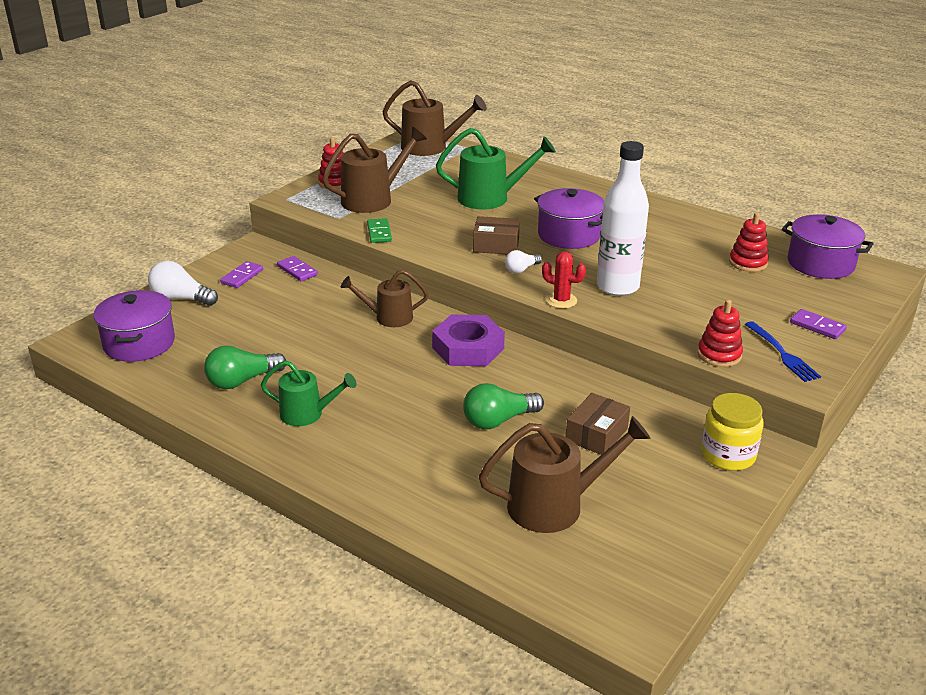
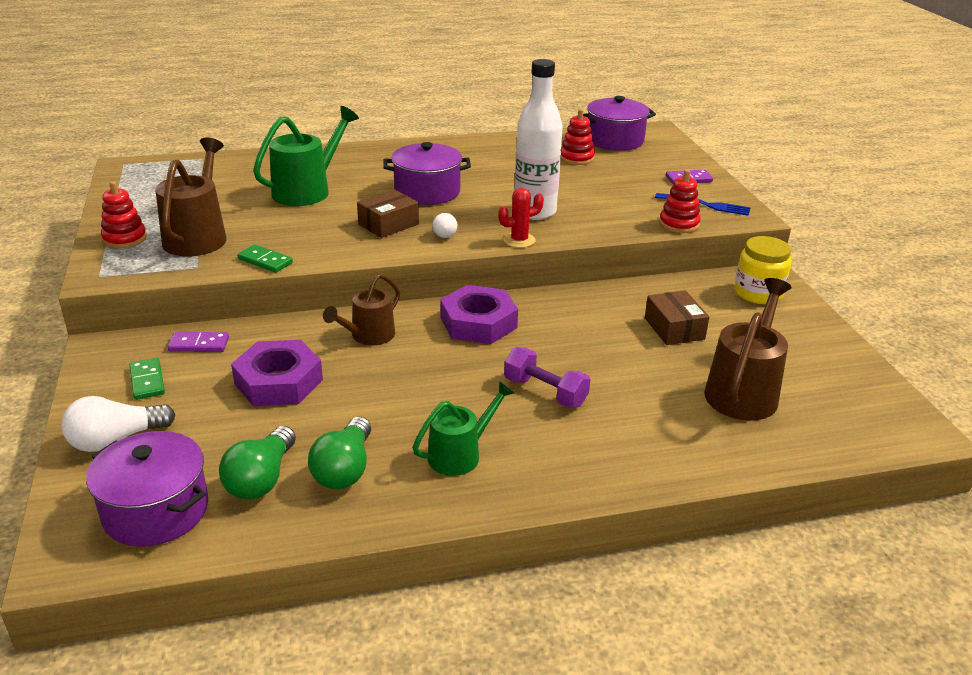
camera: 50 degrees left, 0 degrees up
purple domino [220,261,263,288] -> green domino [130,358,165,400]
brown watering can [382,80,487,156] -> none
green light bulb [463,383,544,429] -> green light bulb moved to [219,426,296,500]
none -> purple nut [231,340,323,406]
none -> purple dumbbell [504,347,590,408]

